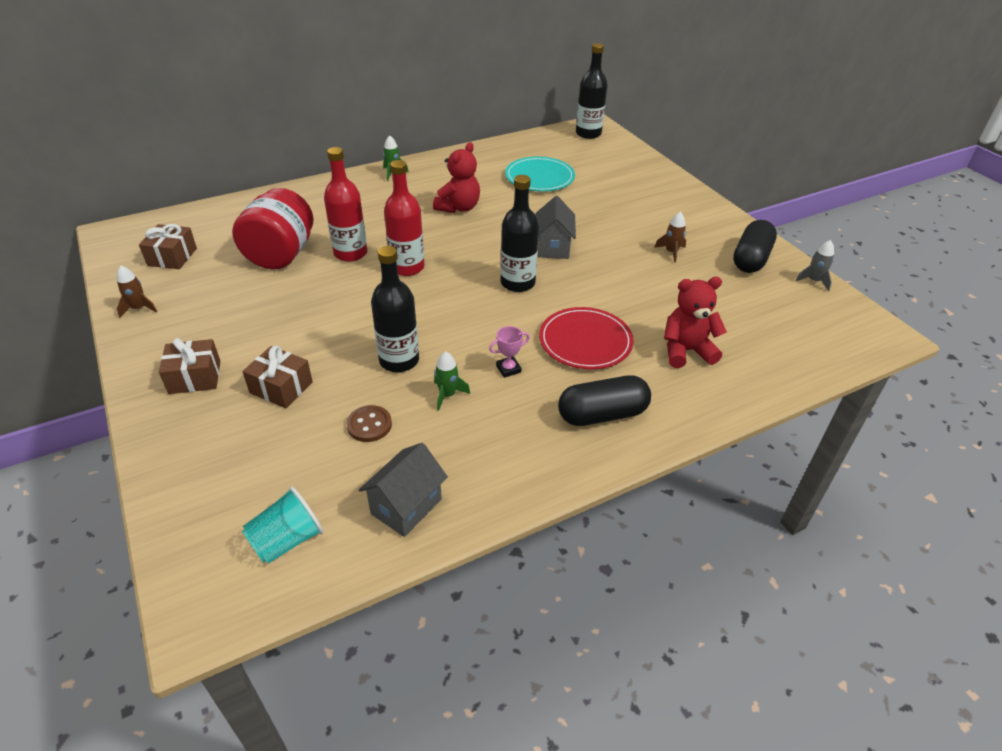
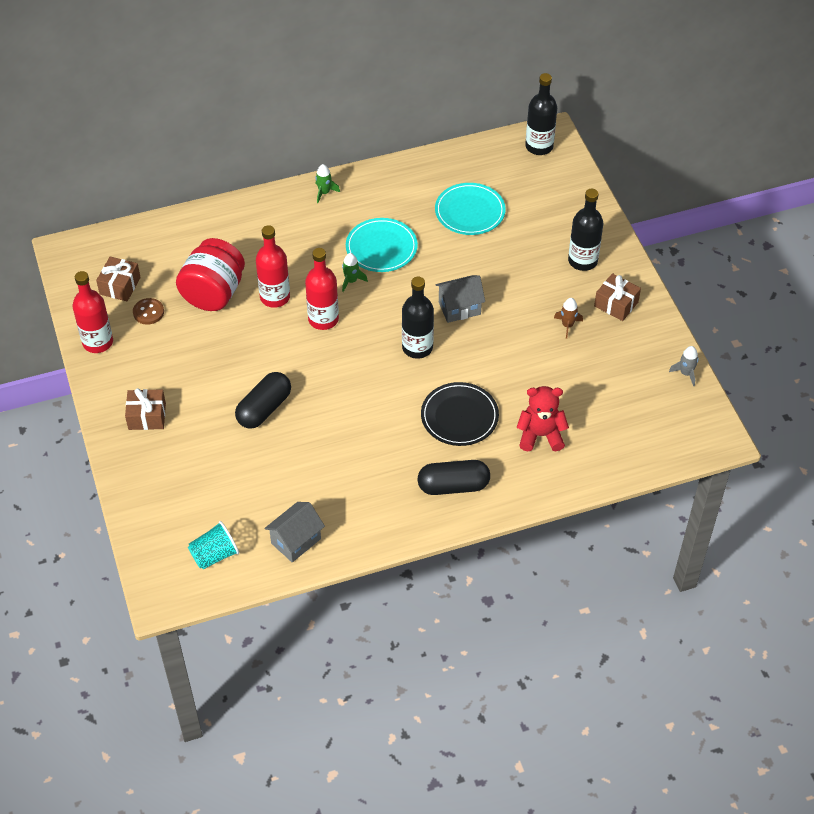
camera: 10 degrees right, 10 degrees up
brown rocket [117,266,158,318] -> red bottle [72,271,113,353]
brown gift [243,346,313,408] -> brown gift moved to [594,273,641,321]
brown button [346,405,392,442] -> brown button moved to [133,298,164,325]
black bottle [371,246,419,372] -> black bottle moved to [568,189,603,271]
red teddy bear [433,142,480,213] -> turquoise plate [346,218,418,272]
green rocket [434,352,470,411] -> green rocket moved to [342,253,368,292]
pink trophy [489,326,530,378] -> none
grey house [536,196,576,259] -> grey house turned 60 degrees clockwise [436,275,485,323]
red plate [539,307,633,369] -> black plate [421,382,499,446]
black capsule [733,220,777,273] -> black capsule moved to [235,372,291,429]

